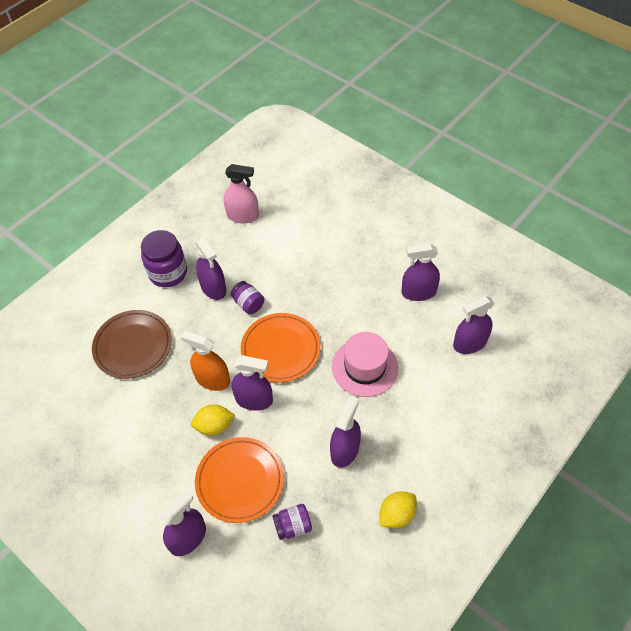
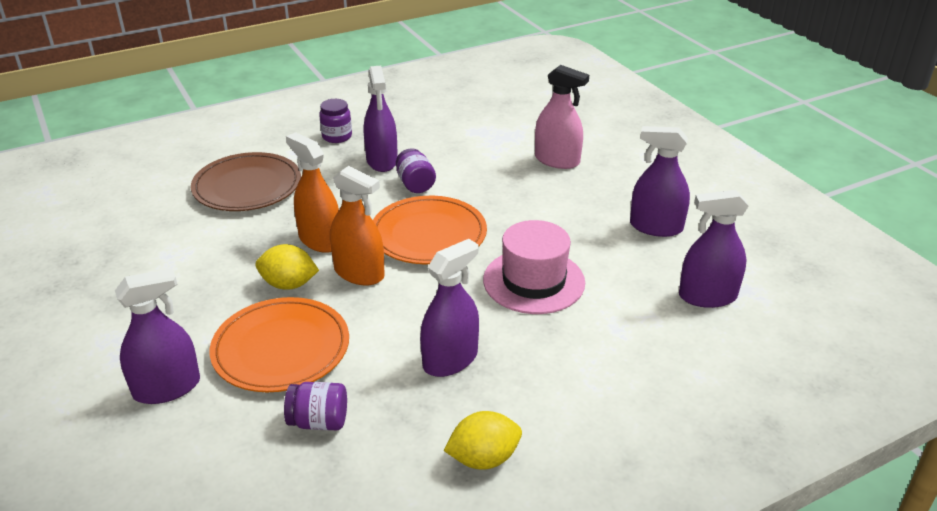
camera: 20 degrees right, 20 degrees down
purple jar [141,230,187,287] -> purple jar [319,99,352,143], size x0.58
pink spray bottle [224,164,259,223] -> pink spray bottle moved to [535,65,589,169]
purple spray bottle [232,355,273,411] -> orange spray bottle [330,166,385,285]

